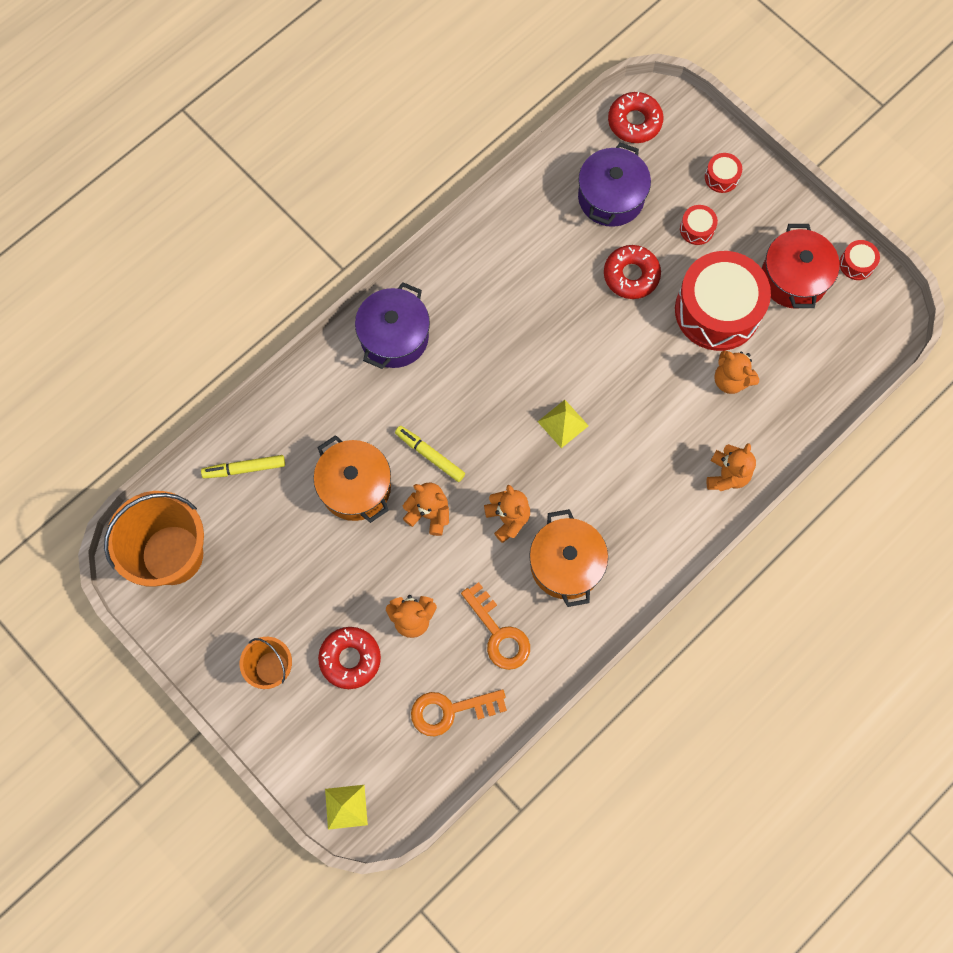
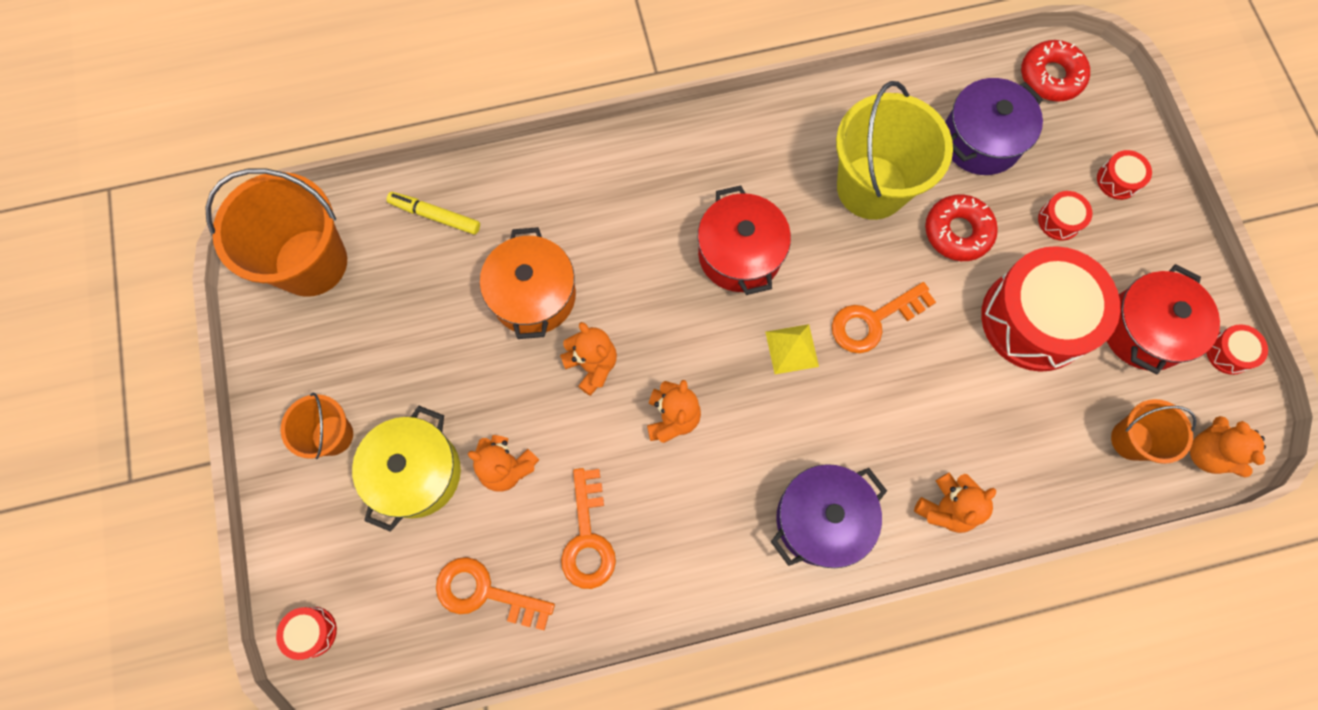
camera: 30 degrees right, 0 degrees up
red donut [318,627,381,689] -> yellow pot [352,406,461,532]
yellow pyramid [325,785,368,830] -> red drum [276,607,337,660]
purple pot [355,282,430,369] -> purple pot moved to [771,464,887,568]
yellow marker [395,426,465,482] -> none
orange pot [529,509,608,607] -> none
orange teddy bear [714,351,759,394] -> orange teddy bear moved to [1190,416,1266,477]
none -> red pot [697,185,791,295]
none -> orange key [832,282,936,353]
none -> yellow bucket [836,81,953,220]
none -> orange bucket [1111,399,1196,464]

